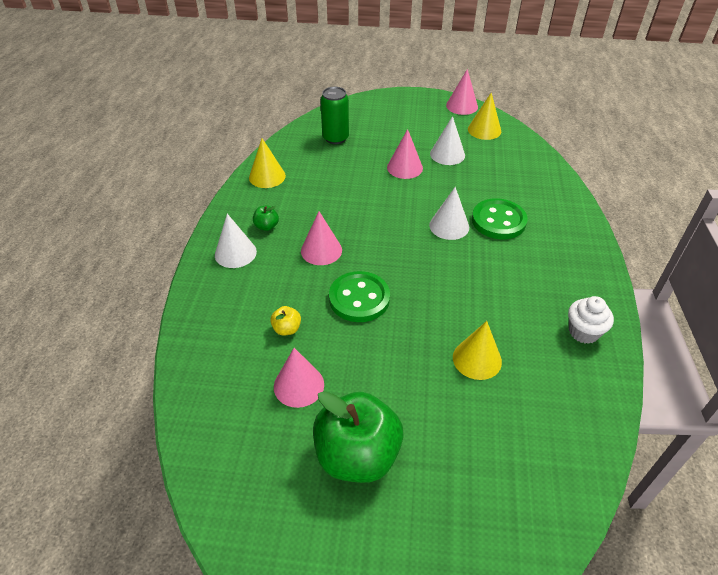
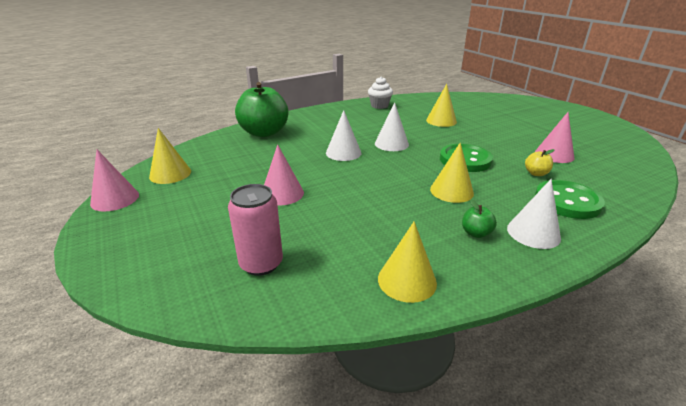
camera: 125 degrees left, 15 degrees down
pink cone [301,211,342,265] -> yellow cone [430,142,474,203]
green apple [313,391,404,483] -> green apple moved to [235,82,288,137]
green can [320,87,349,144] -> pink can [228,184,283,276]
white cone [430,116,465,165] -> white cone moved to [375,103,409,151]
green button [472,198,527,239] -> green button moved to [535,180,605,219]

